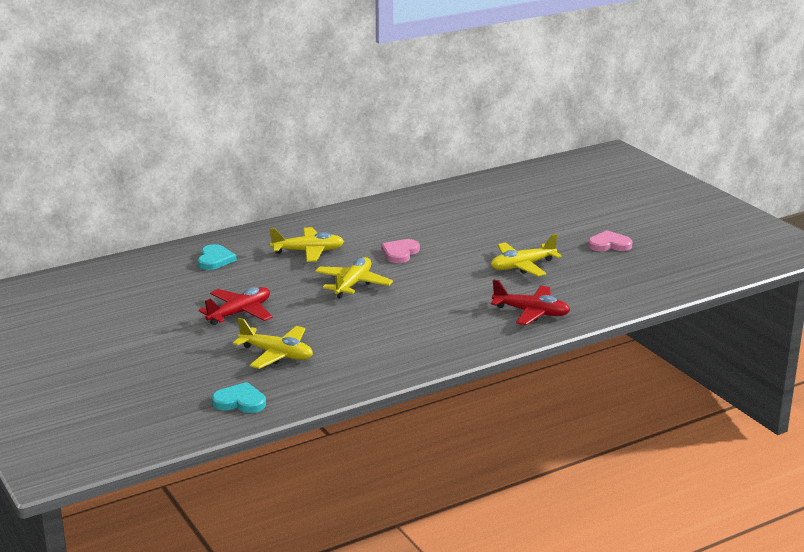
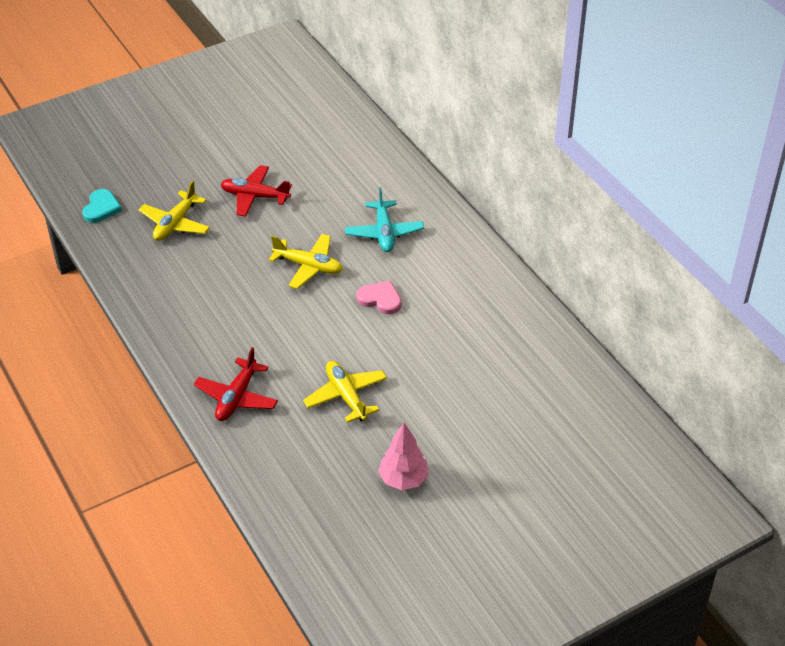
camera: 90 degrees right, 20 degrees up
turquoise heart [198,244,237,270] -> none
red plane [199,287,273,325] -> red plane turned 150 degrees clockwise [221,165,292,217]
yellow plane [269,227,344,262] -> turquoise plane [345,187,424,252]
pink heart [588,230,632,251] -> pink tree [378,423,429,490]

